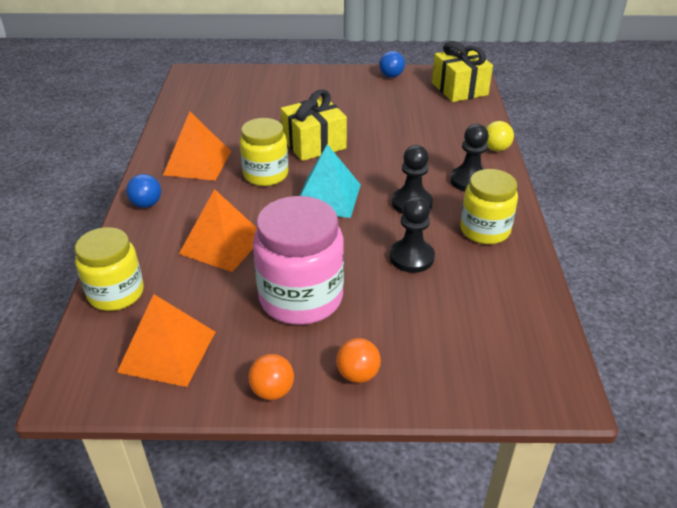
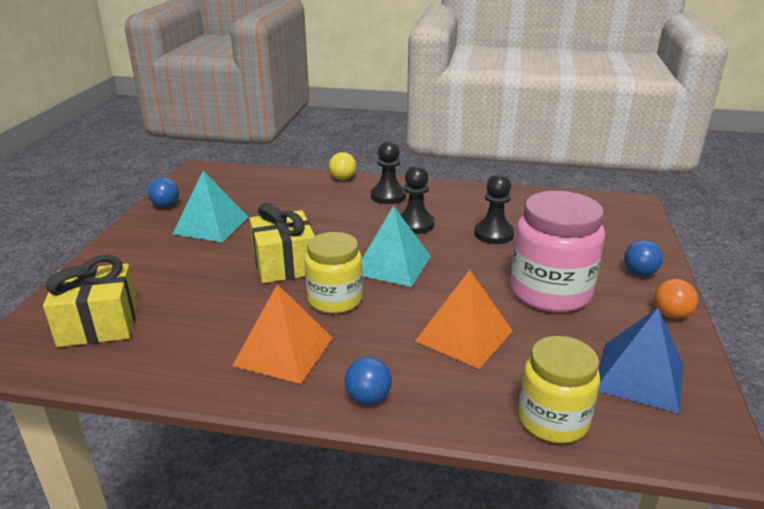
camera: 80 degrees left, 10 degrees down
orange pyramid [117,294,215,387] -> blue pyramid [598,308,683,414]
orange ball [336,338,381,383] -> blue ball [624,240,663,276]
yellow gift [432,41,493,102] -> yellow gift moved to [43,255,138,347]
yellow jar [460,169,518,244] -> none
none -> turquoise pyramid [173,171,248,242]

